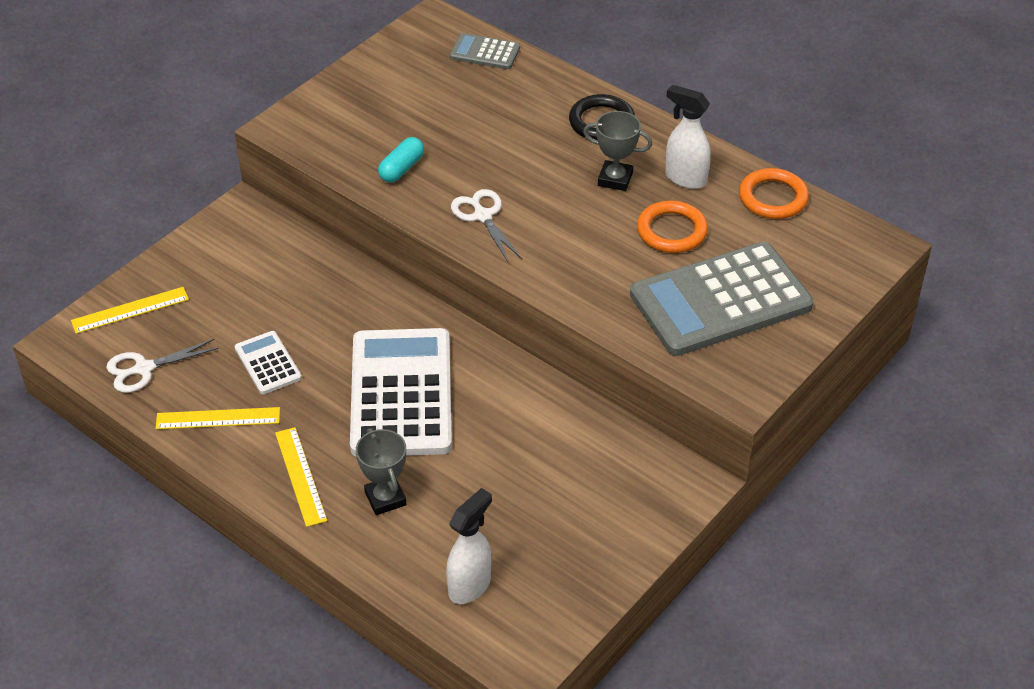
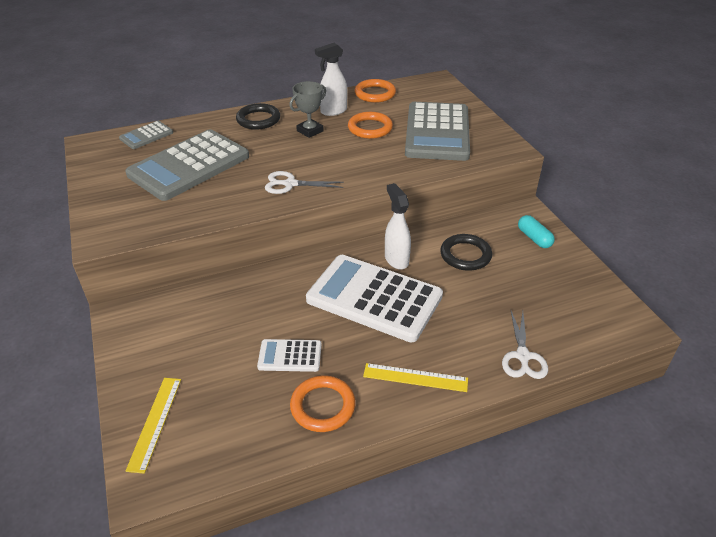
camera: 60 degrees left, 5 degrees down
white scissors [106,339,219,393] -> white scissors moved to [502,311,548,379]
yellow ruler [155,407,280,429] -> orange ring [290,376,356,432]
grey trophy [356,428,406,515] -> none
turquoise capsule [378,137,424,183] -> turquoise capsule moved to [518,215,555,248]
white spray bottle [446,488,492,604] -> white spray bottle moved to [385,183,411,270]
none -> grey calculator [125,129,249,201]
none -> black ring [440,234,492,271]

